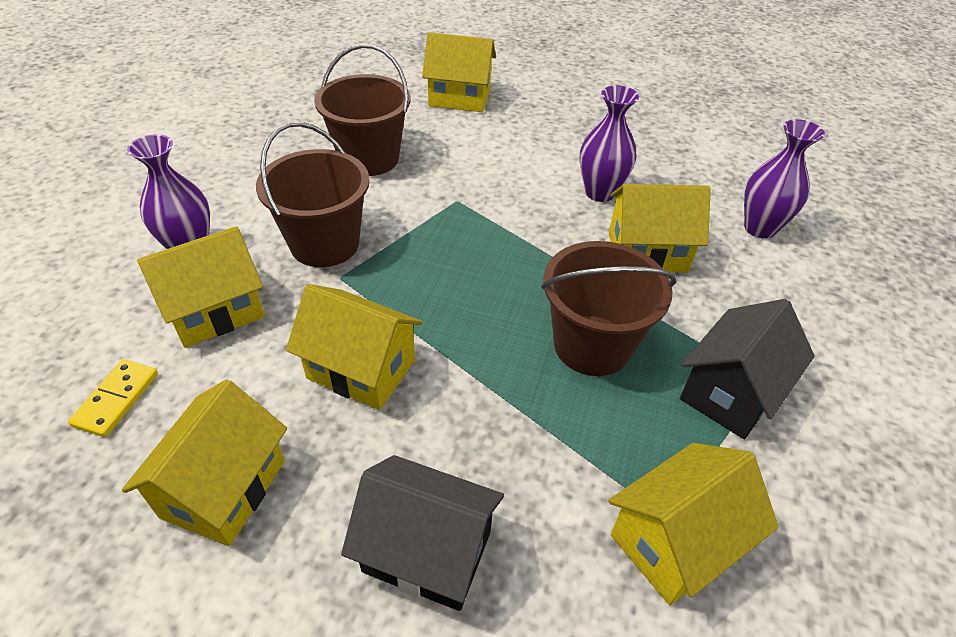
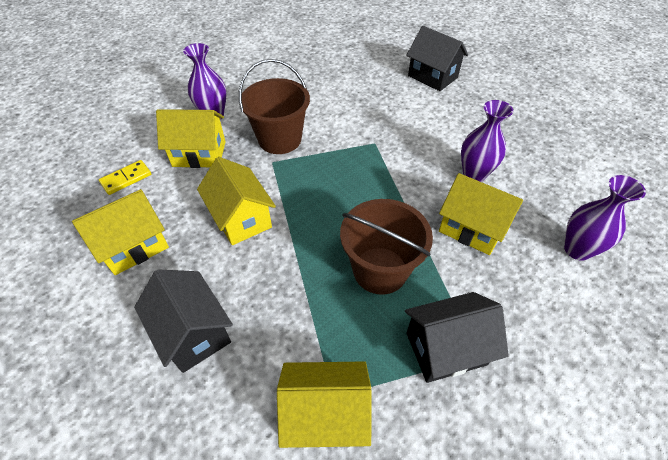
camera: 35 degrees right, 5 degrees up
brown bucket [314,44,410,176] -> none
yellow house [422,32,496,112] -> black house [406,26,468,91]

